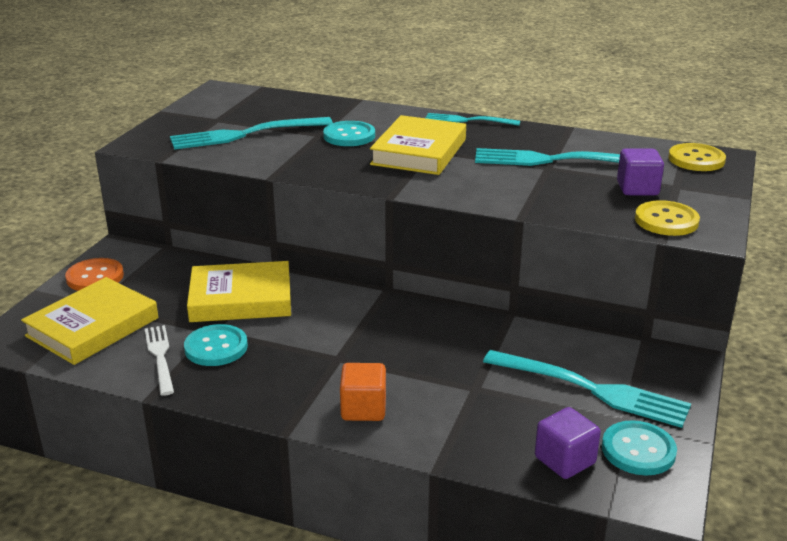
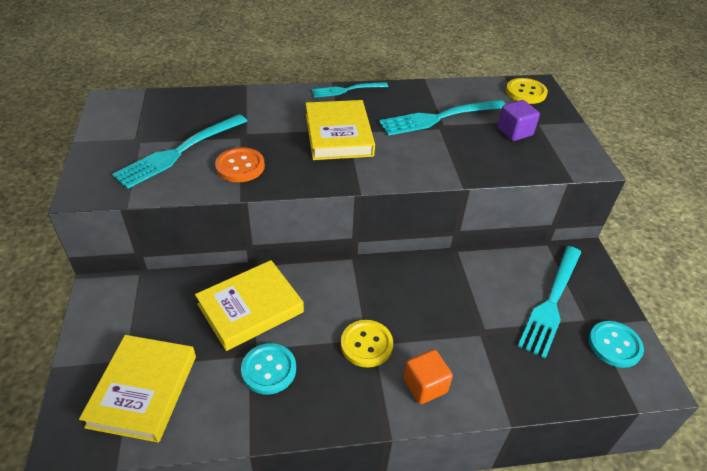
camera: 30 degrees left, 15 degrees up
orange button [65,258,124,291] -> orange button moved to [215,147,265,182]
white fork [145,325,174,396] -> none
turquoise button [323,121,375,146] -> none
turquoise fork [483,350,691,428] -> turquoise fork turned 120 degrees clockwise [518,246,581,359]
purple cube [535,407,601,479] -> none
yellow button [635,200,700,236] -> yellow button moved to [341,320,393,368]

